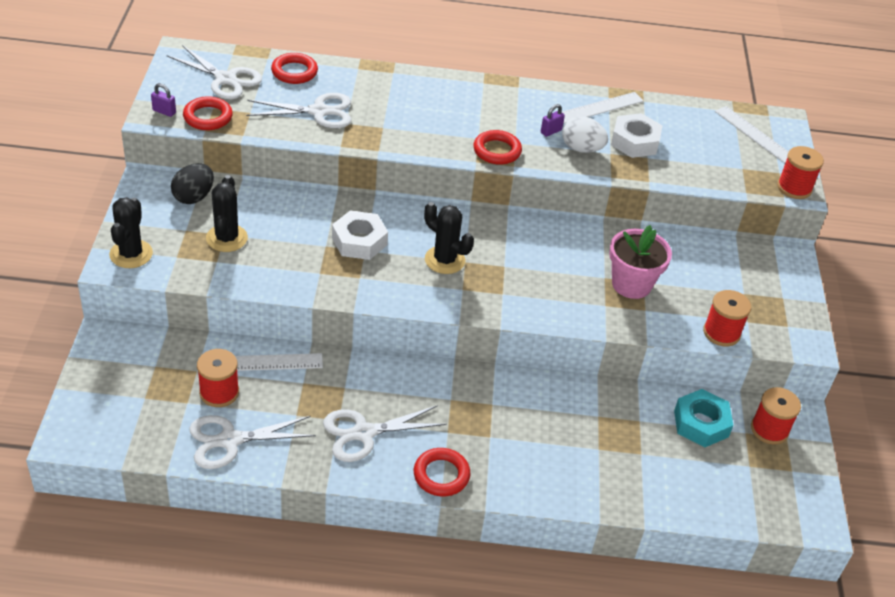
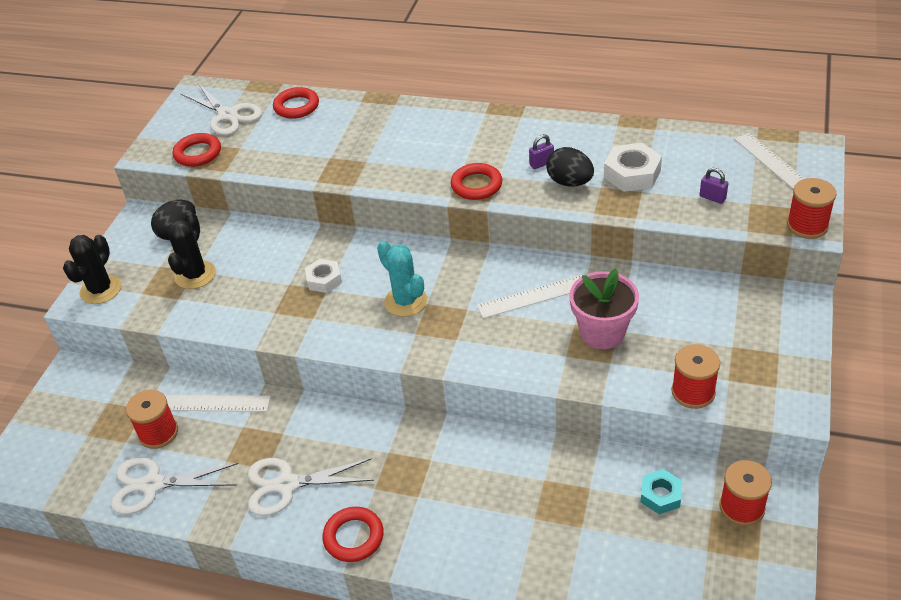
camera: 20 degrees right, 0 degrees up
purple padlock [151,83,176,117] -> purple padlock moved to [700,168,728,204]
white scissors [246,93,351,128] -> none
white nut [332,210,388,260] -> white nut [305,259,342,293], size x0.66
black cactus [424,202,474,274] -> turquoise cactus [377,241,427,317]
white ruler [562,92,644,124] -> white ruler moved to [477,275,582,318]
white egg [562,116,608,153] -> black egg [546,147,594,187]
turquoise nut [674,389,733,447] -> turquoise nut [641,469,682,514], size x0.66

